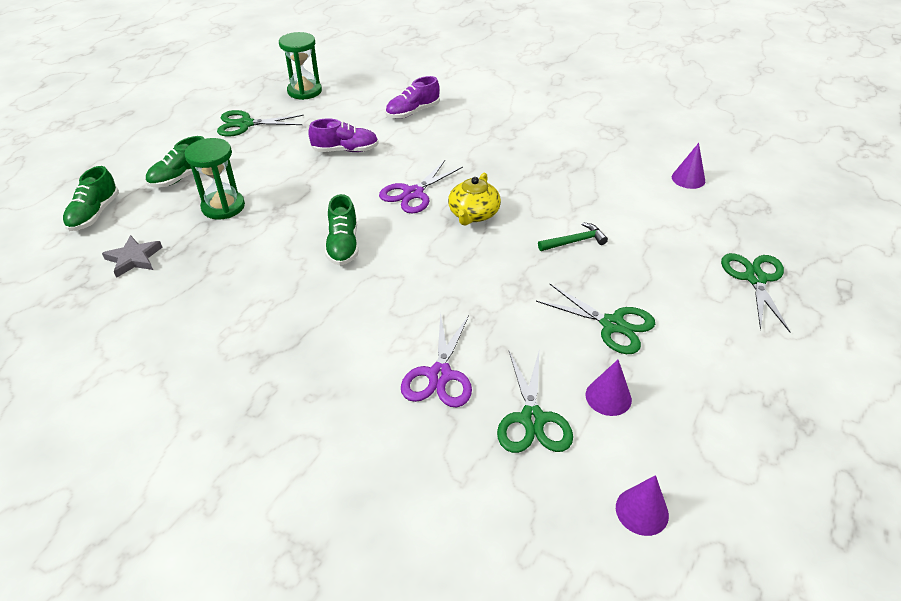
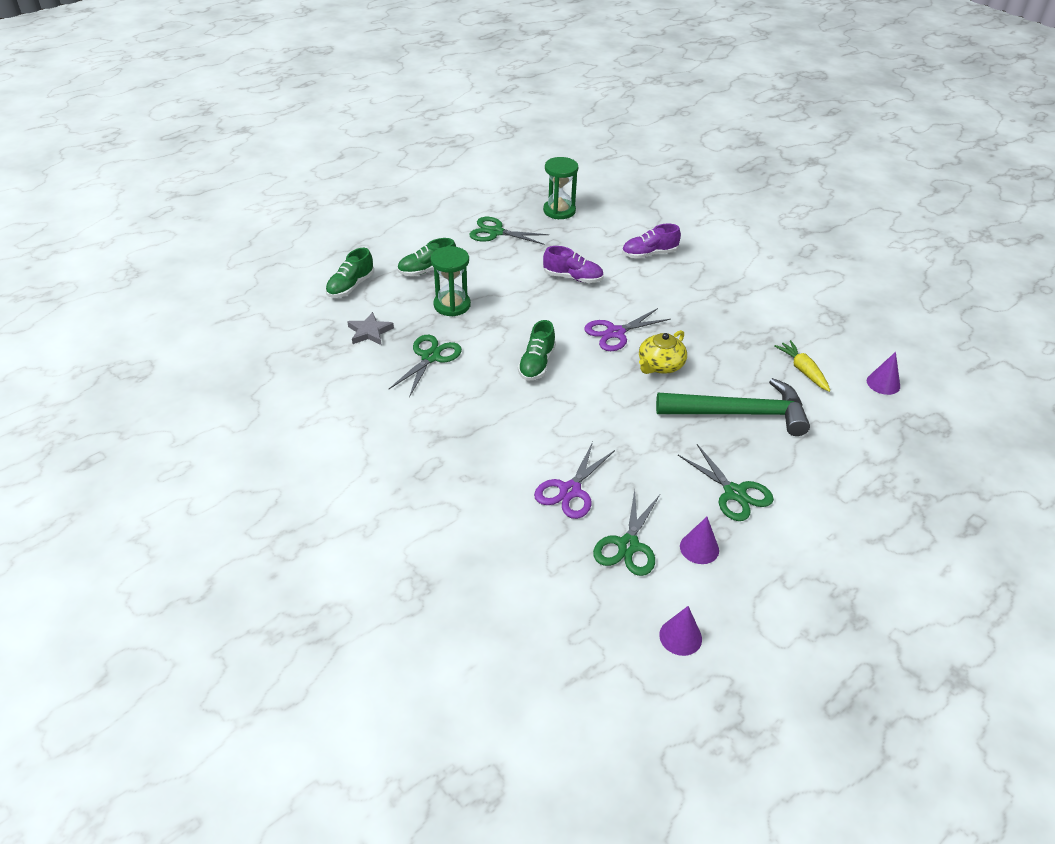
camera: 20 degrees right, 0 degrees up
green hammer [538,222,608,251] -> green hammer [656,378,810,436], size x2.32
green scissors [721,253,790,332] -> green scissors moved to [389,335,462,397]
none -> yellow carrot [774,340,830,392]

